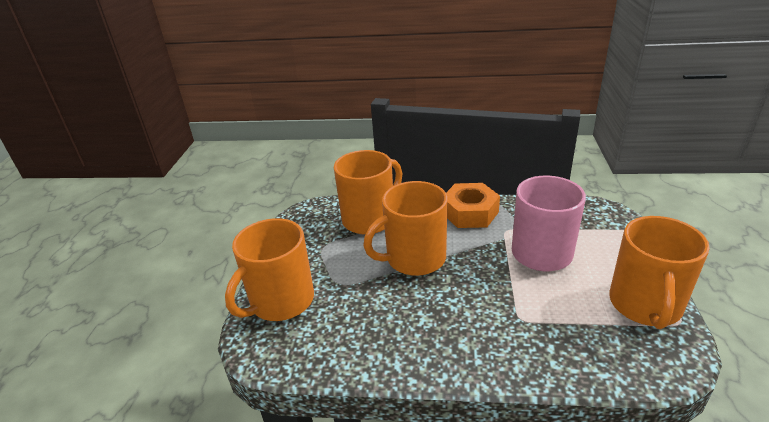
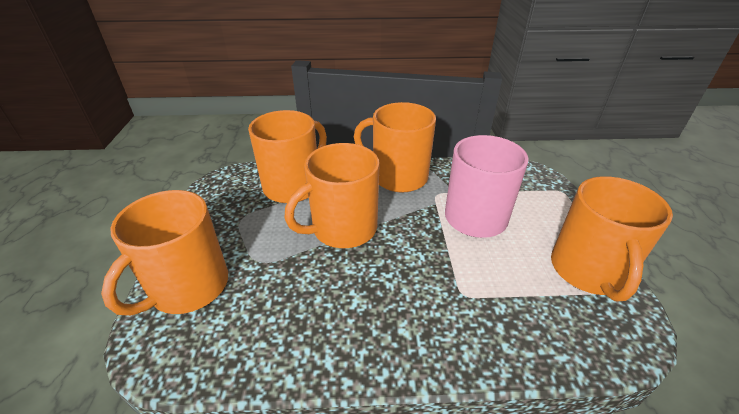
camera: 10 degrees left, 5 degrees up
orange nut [446,183,500,228] -> orange mug [354,102,436,193]

